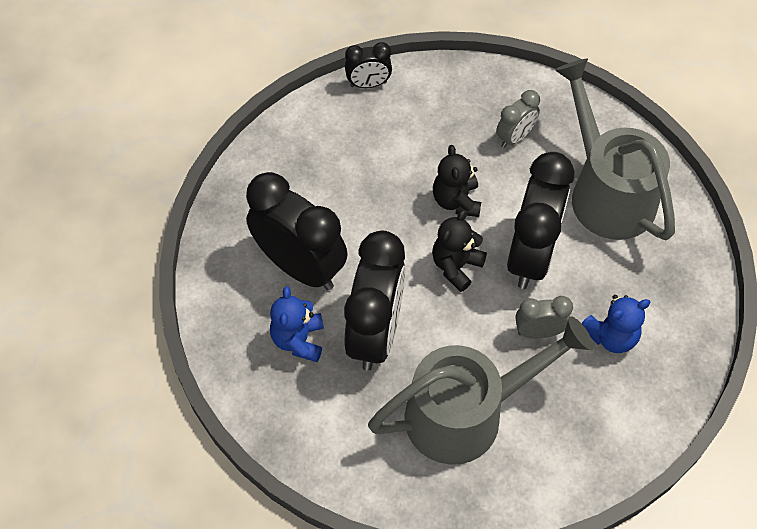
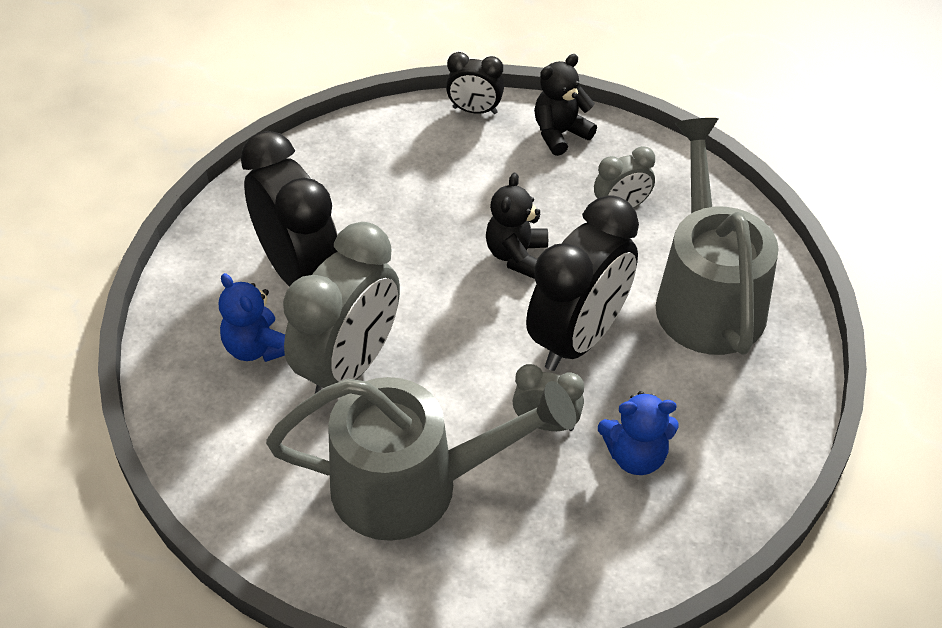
camera: 20 degrees right, 10 degrees down
blue teddy bear [270,286,324,362] -> blue teddy bear turned 60 degrees counterclockwise [219,273,285,362]
black clock [344,231,405,371] -> grey clock [283,222,400,394]
black teddy bear [432,210,487,292] -> black teddy bear moved to [534,54,597,156]

